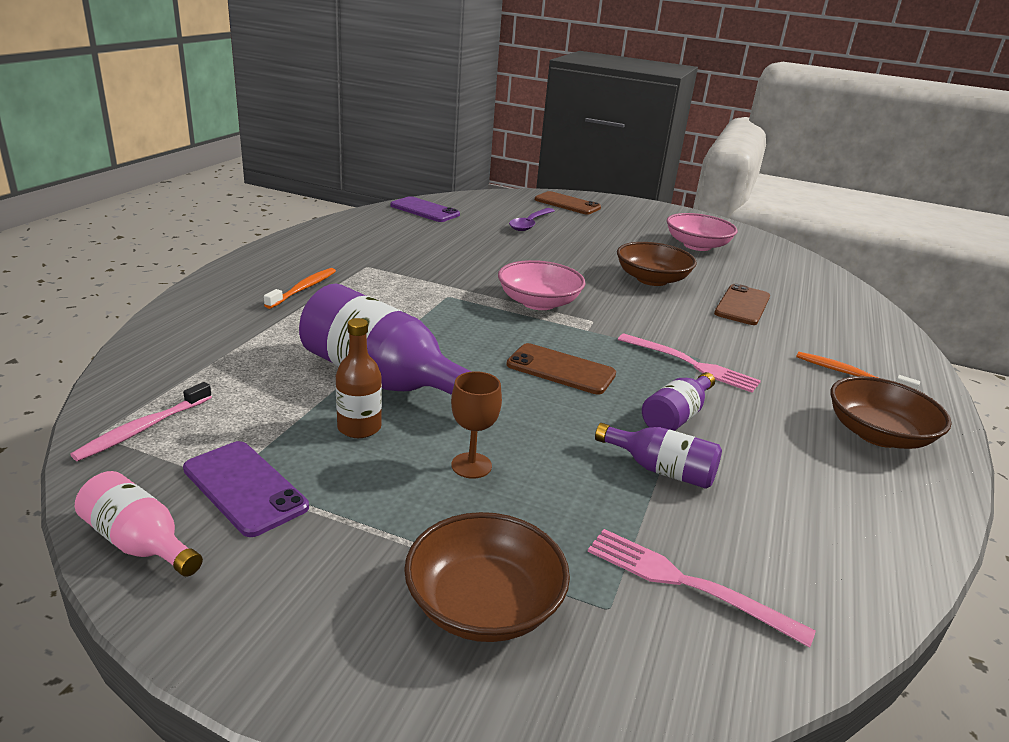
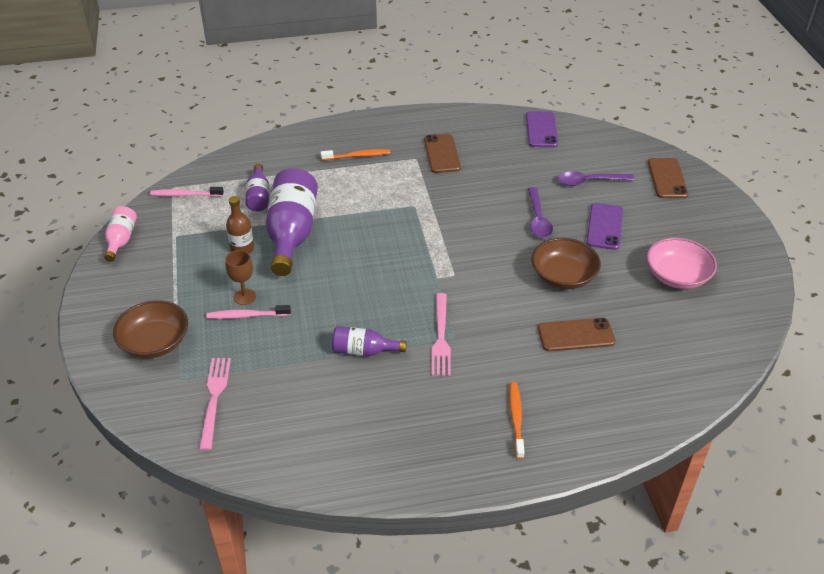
camera: 60 degrees right, 15 degrees up
purple phone [183,441,309,537] -> purple phone moved to [586,203,623,250]
pink bowl [498,260,586,310] -> none
brown phone [506,343,616,394] -> brown phone moved to [424,134,461,173]
purple bottle [595,423,722,489] -> purple bottle moved to [245,164,269,211]
brown bowl [830,376,952,449] -> none
none -> pink toothbrush [206,305,291,319]
none -> purple spoon [528,187,553,238]

